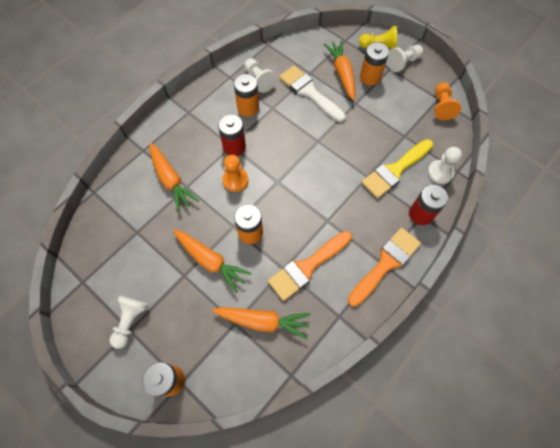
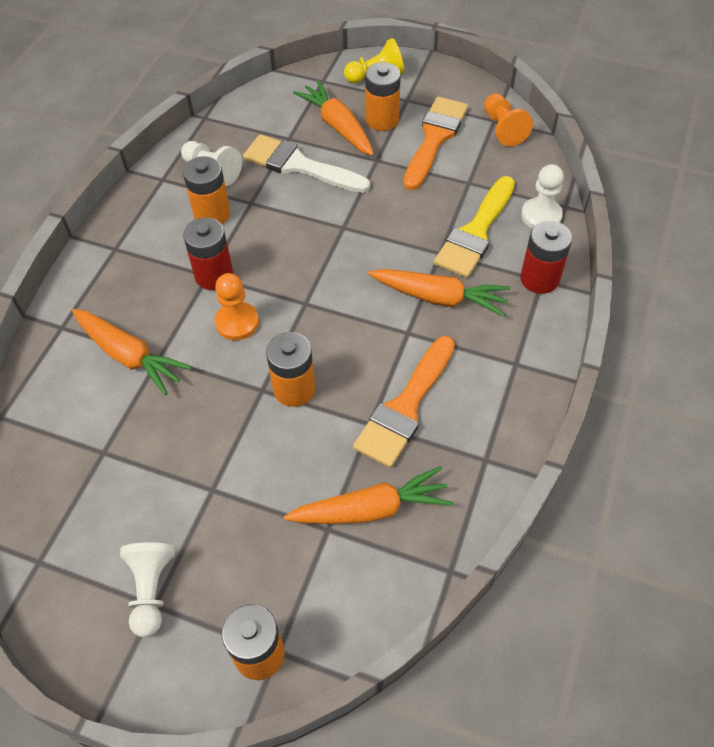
camera: 20 degrees left, 10 degrees down
orange carrot [173,229,252,293] -> orange carrot moved to [368,269,510,317]
orange brush [348,228,421,307] -> orange brush moved to [403,97,468,190]
white pawn [387,45,423,72] -> none

